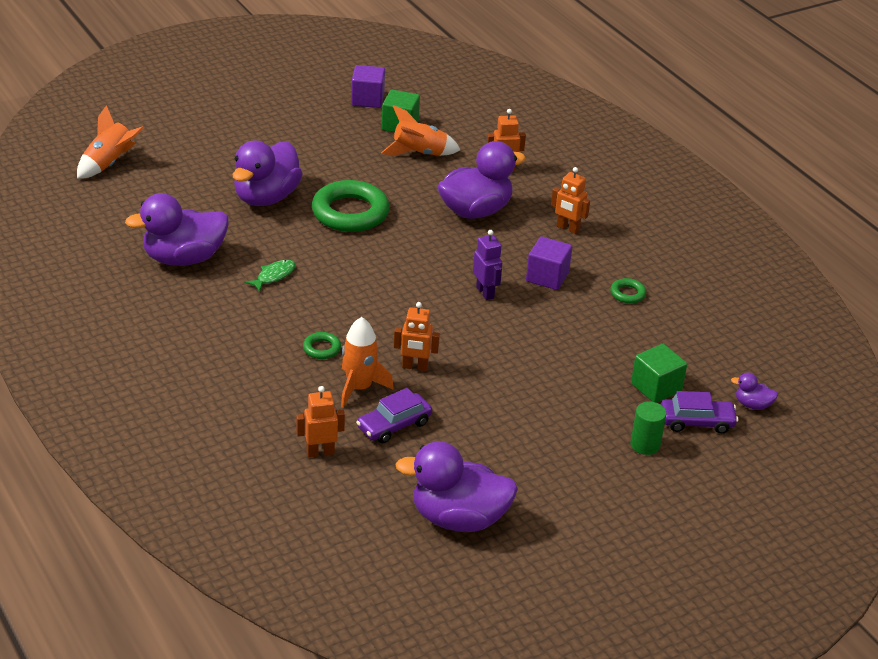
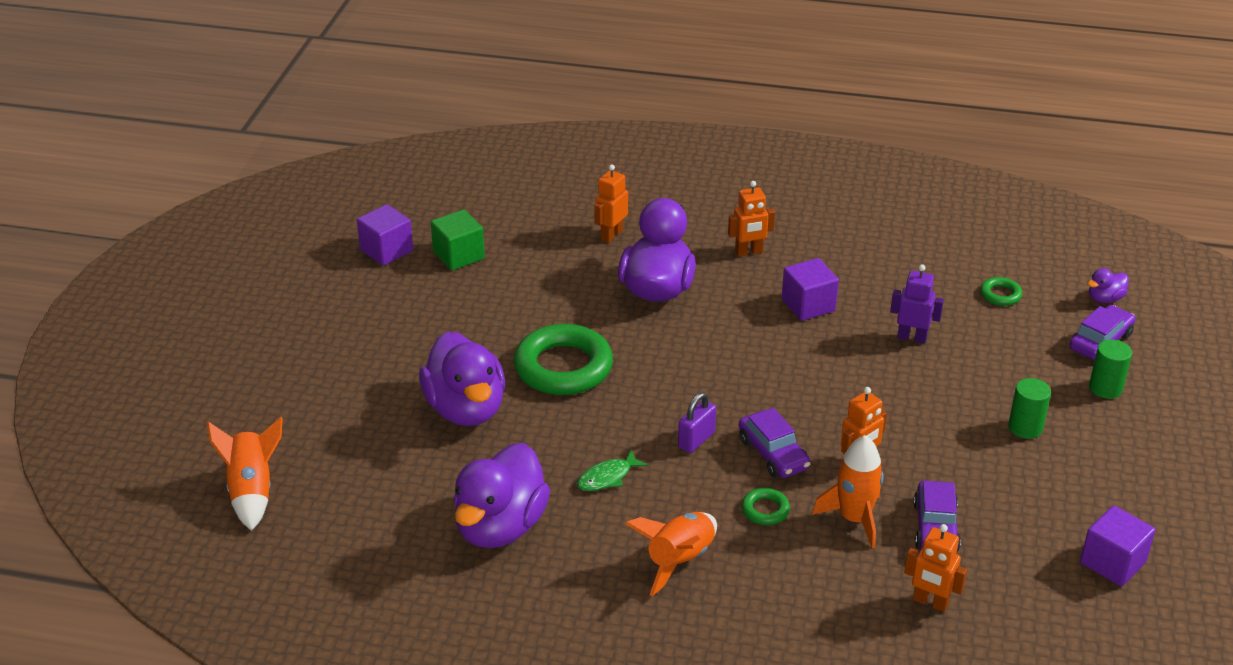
camera: 45 degrees left, 0 degrees up
green fish [245,260,295,292] -> green fish turned 120 degrees counterclockwise [577,450,648,491]
orange robot [296,386,345,457] -> orange robot turned 90 degrees counterclockwise [904,524,967,612]
orange rocket [381,105,460,156] -> orange rocket moved to [625,512,717,596]
purple duck [395,441,518,532] -> purple cube [1080,505,1156,586]
purple robot [473,230,502,300] -> purple robot moved to [890,264,944,344]
green ring [610,278,646,303] -> green ring moved to [980,277,1022,306]
green cube [631,344,687,403] -> none
none -> purple padlock [678,392,716,453]
none -> purple car [739,408,811,478]
none -> green cylinder [1008,378,1051,439]

